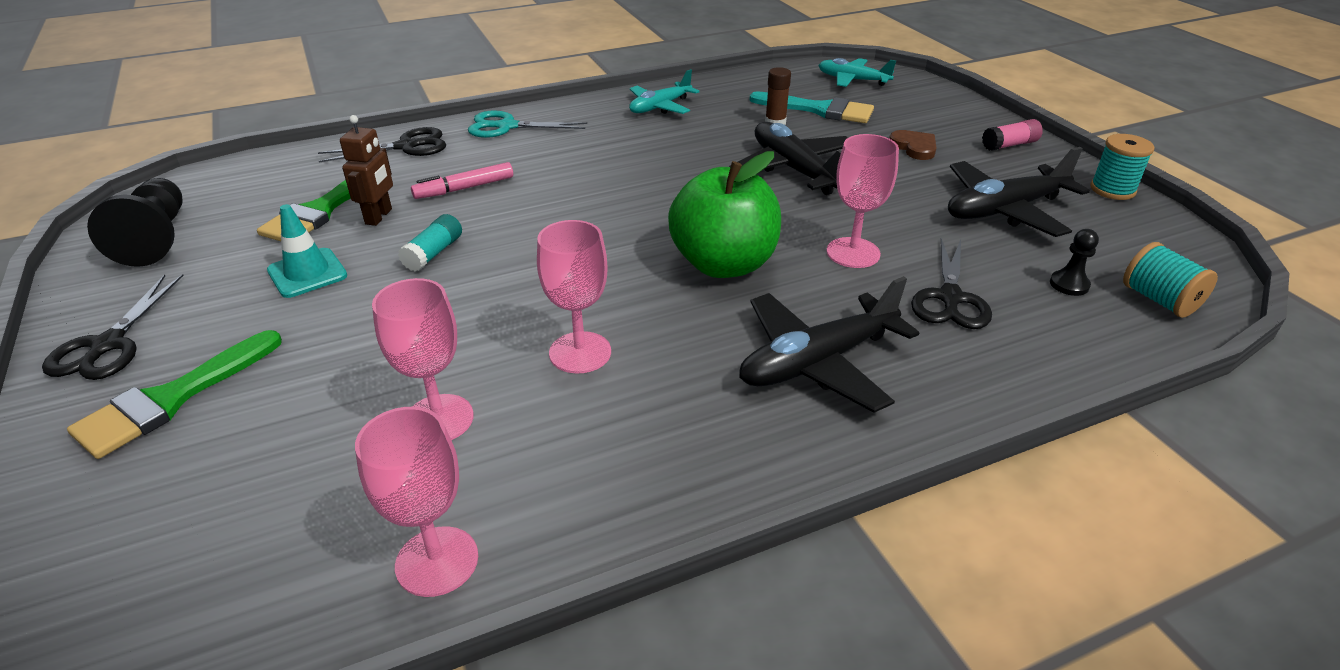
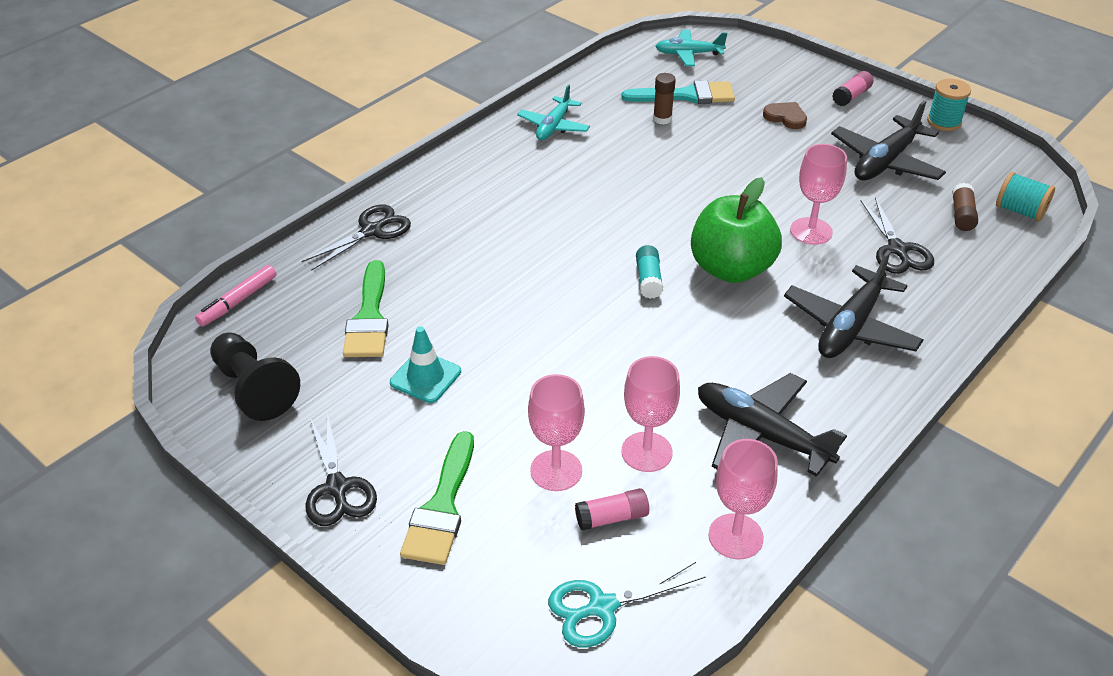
camera: 25 degrees left, 5 degrees up
brown robot [340,115,393,226] -> none
turquoise glue stick [398,214,462,272] -> turquoise glue stick moved to [636,245,663,299]
pink marker [411,162,513,199] -> pink marker moved to [195,265,277,326]
turquoise scissors [468,110,587,138] -> turquoise scissors moved to [548,562,706,648]
pink goblet [537,220,611,374] -> pink goblet moved to [528,374,585,491]
black plane [729,122,848,195] -> black plane moved to [698,373,847,477]
black pawn [1050,229,1099,296] -> brown glue stick [952,183,978,231]
none -> pink glue stick [575,488,649,531]

